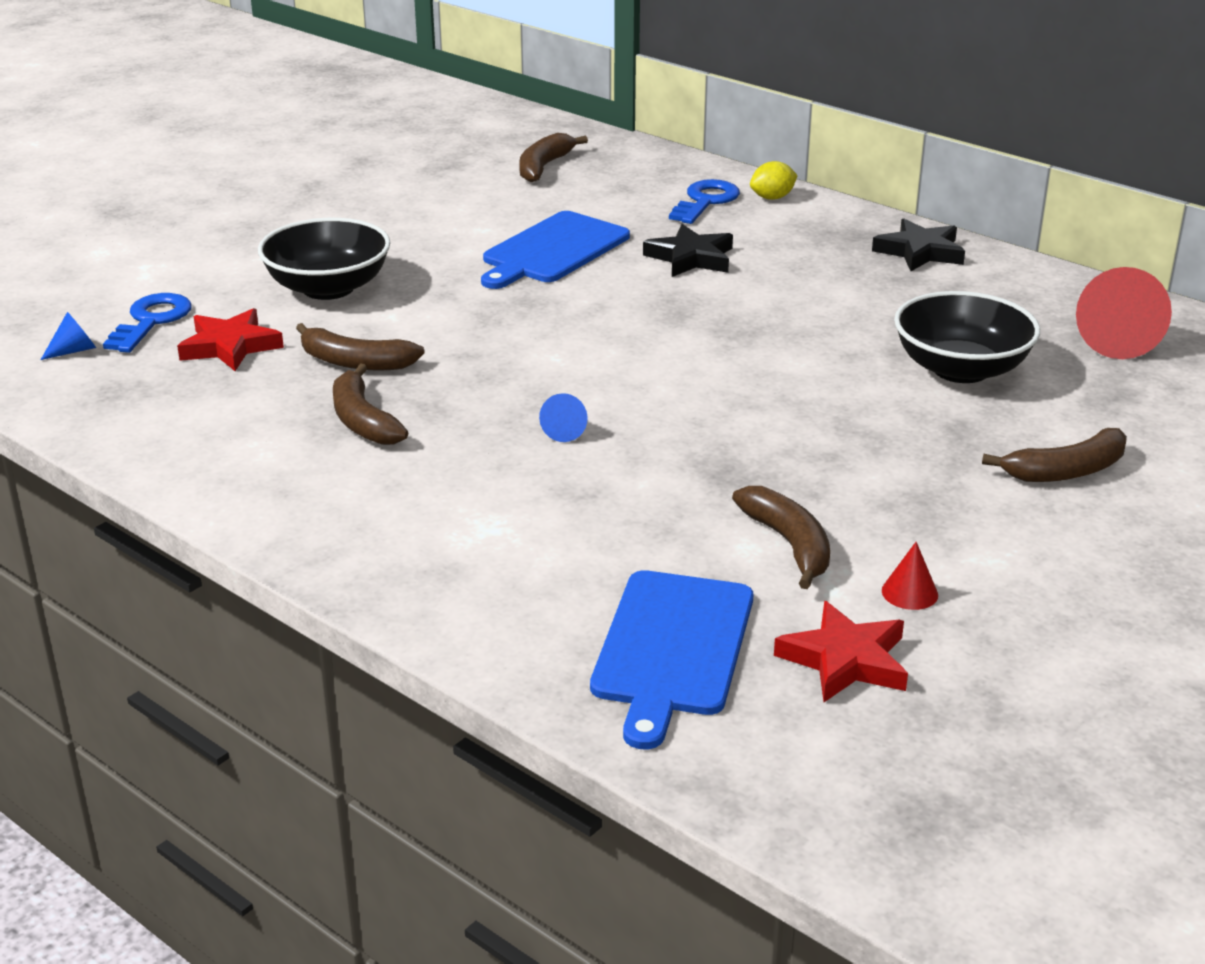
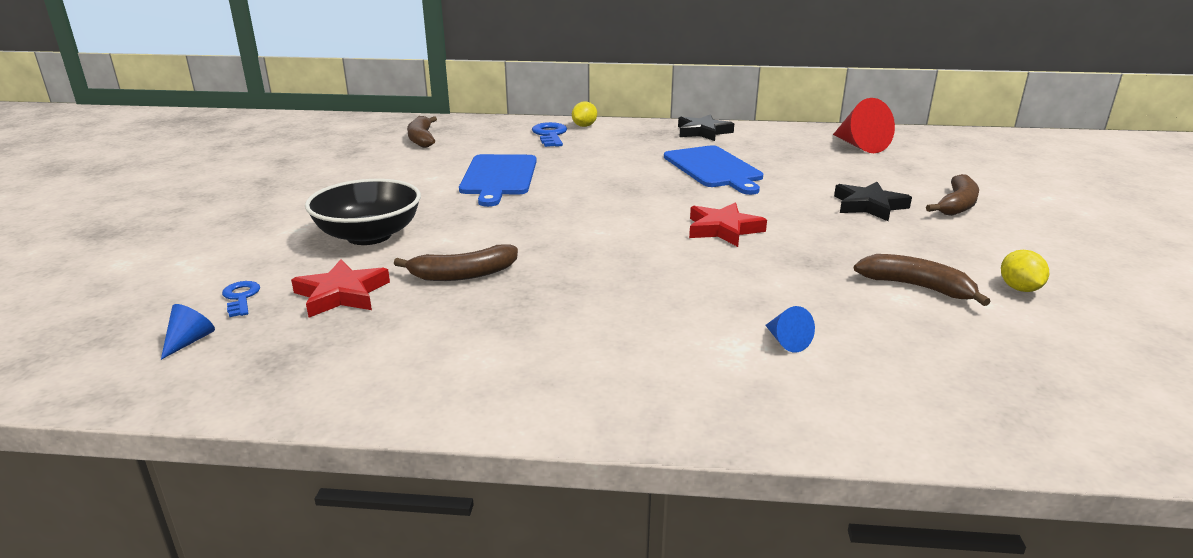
camera: 35 degrees left, 5 degrees down
blue key [103,293,192,353] -> blue key [222,281,260,317], size x0.61
brown banana [333,364,408,445] -> none
blue cone [539,393,588,442] -> blue cone moved to [765,306,815,353]
blue cutting board [590,570,753,749] -> blue cutting board moved to [664,145,763,195]
black star [643,224,733,277] -> black star moved to [834,182,912,221]
red star [774,601,908,702] -> red star moved to [689,203,767,247]
red cone [882,542,938,610] -> yellow lemon [1001,250,1049,292]
black bowl [894,291,1040,383] -> none

